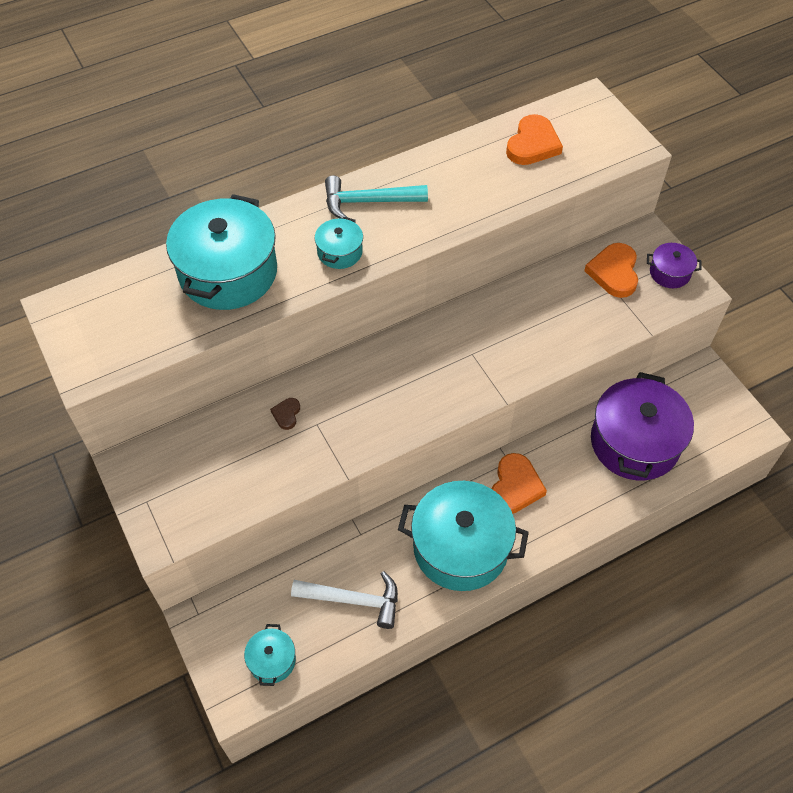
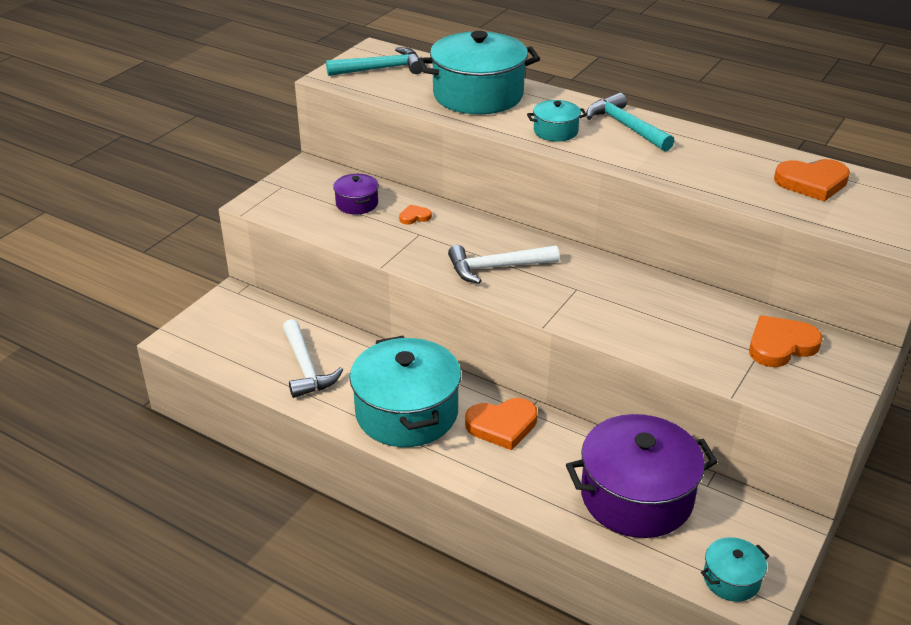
camera: 60 degrees right, 20 degrees down
turquoise pot [244,624,296,686] -> turquoise pot moved to [701,537,769,602]
brown heart [270,398,300,430] -> orange heart [399,205,432,225]
purple pot [647,243,702,288] -> purple pot moved to [333,174,379,215]
none -> turquoise hammer [326,47,422,76]
none -> white hammer [448,245,559,284]

